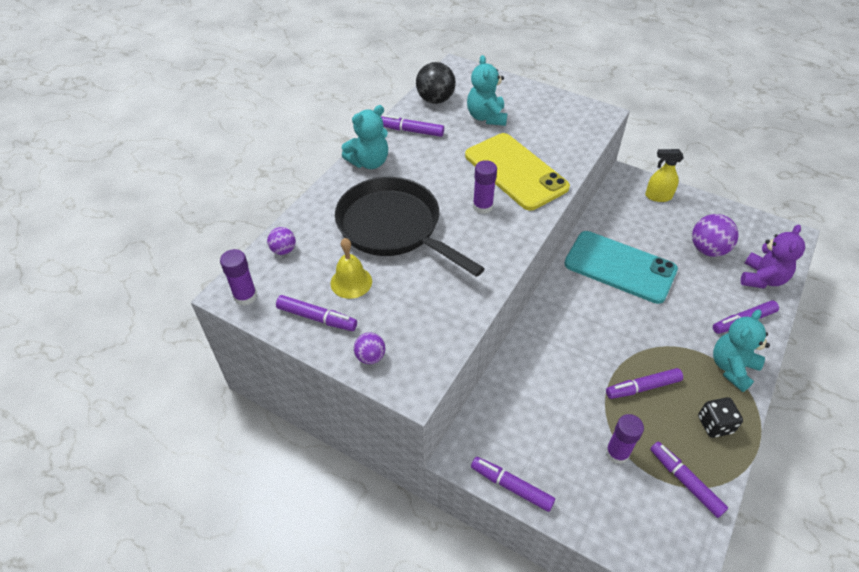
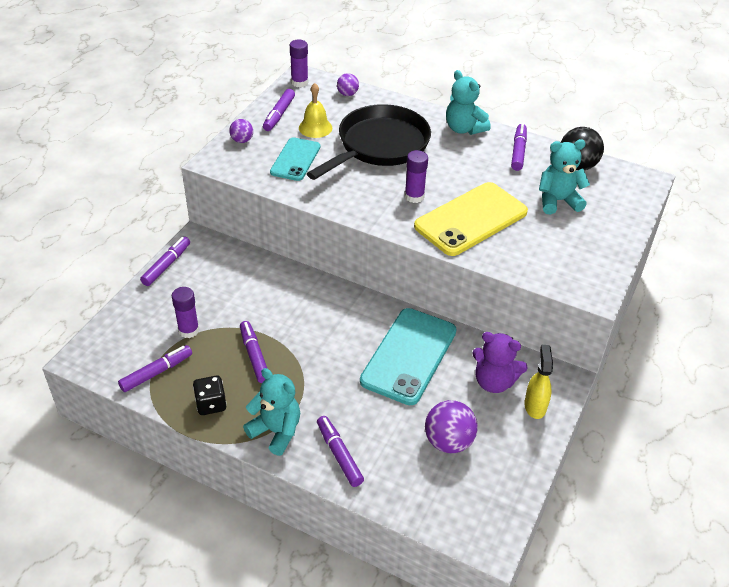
camera: 85 degrees right, 5 degrees down
purple teddy bear [741,225,805,289] -> purple teddy bear moved to [472,332,528,393]
none -> turquoise phone [270,137,321,181]

